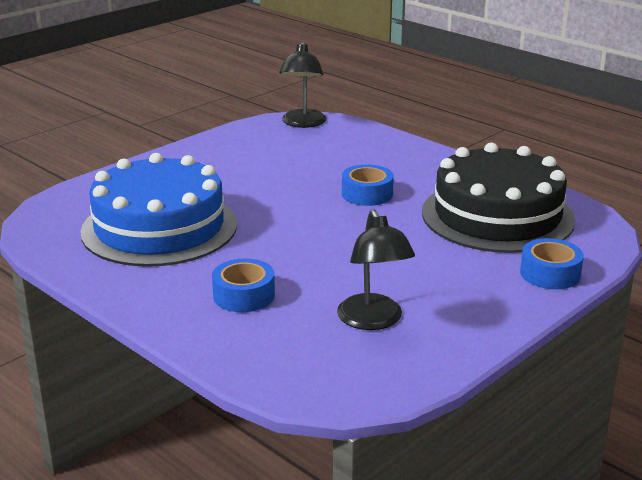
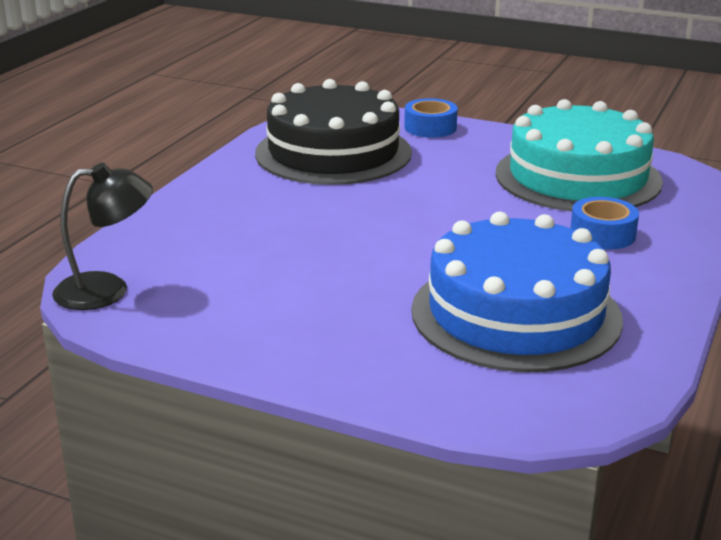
camera: 110 degrees left, 0 degrees up
black lamp [337,209,415,330] -> turquoise cake [496,99,663,212]
blue tape [342,164,394,206] -> none

